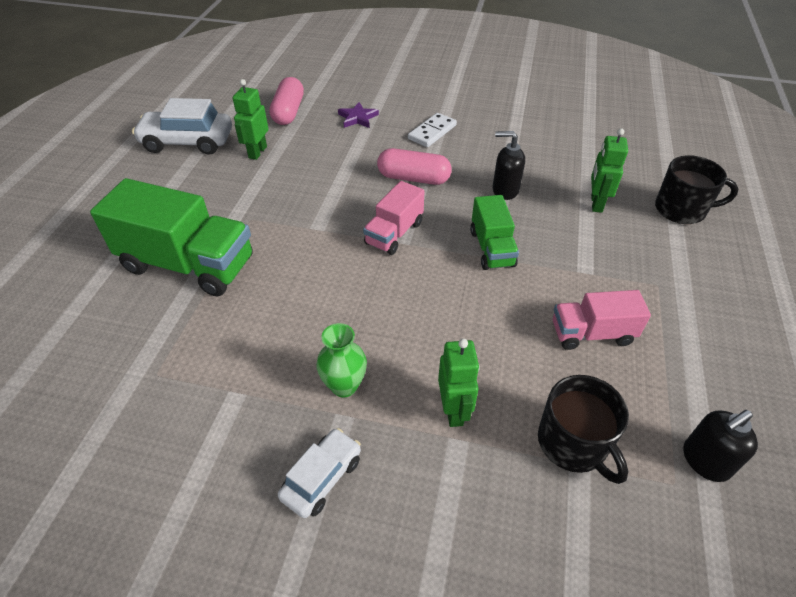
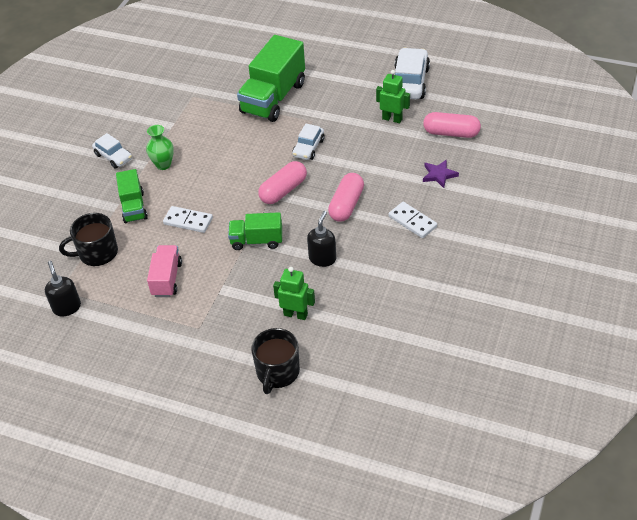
camera: 100 degrees right, 0 degrees up
pink truck [363,181,425,255] -> pink capsule [258,161,307,204]
green robot [438,339,480,427] -> green truck [116,169,148,223]
none -> white domino [163,206,213,233]
none -> white car [292,124,325,160]

